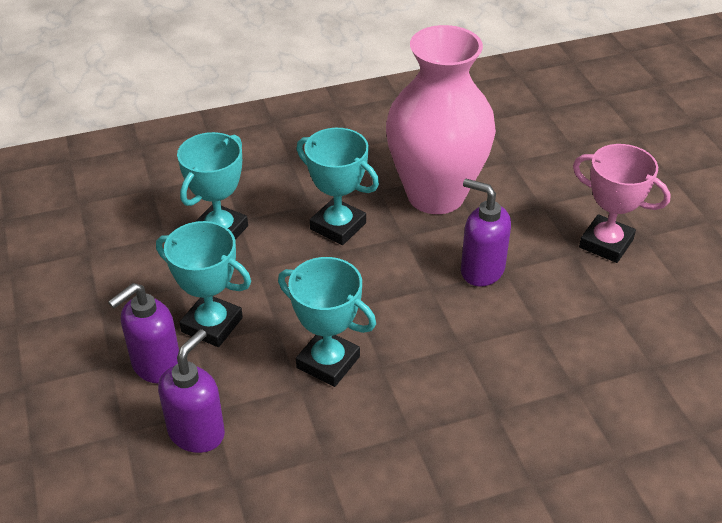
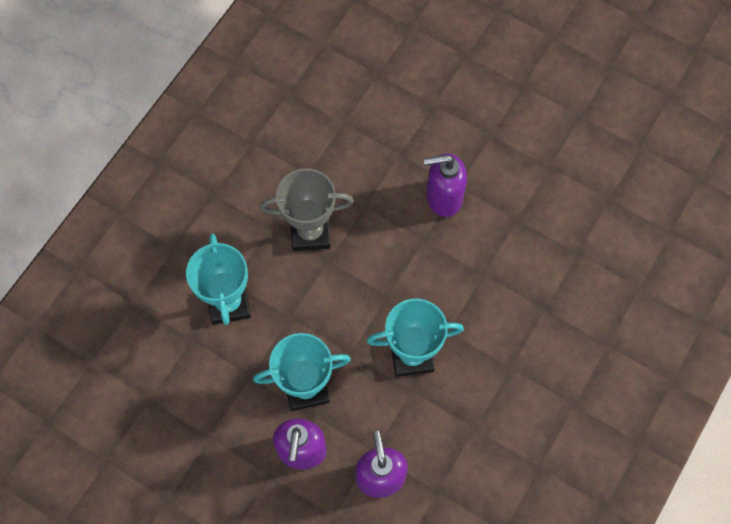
camera: 40 degrees left, 25 degrees up
turquoise trophy [296,128,379,245] -> grey trophy [260,168,354,251]
pink vase [386,25,496,214] -> none
pink trophy [573,144,671,263] -> none

